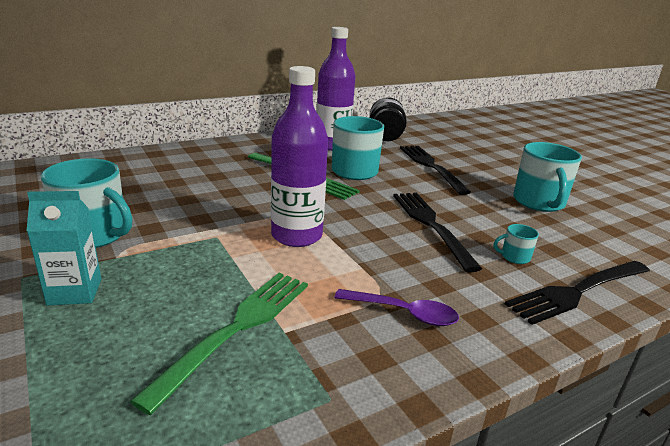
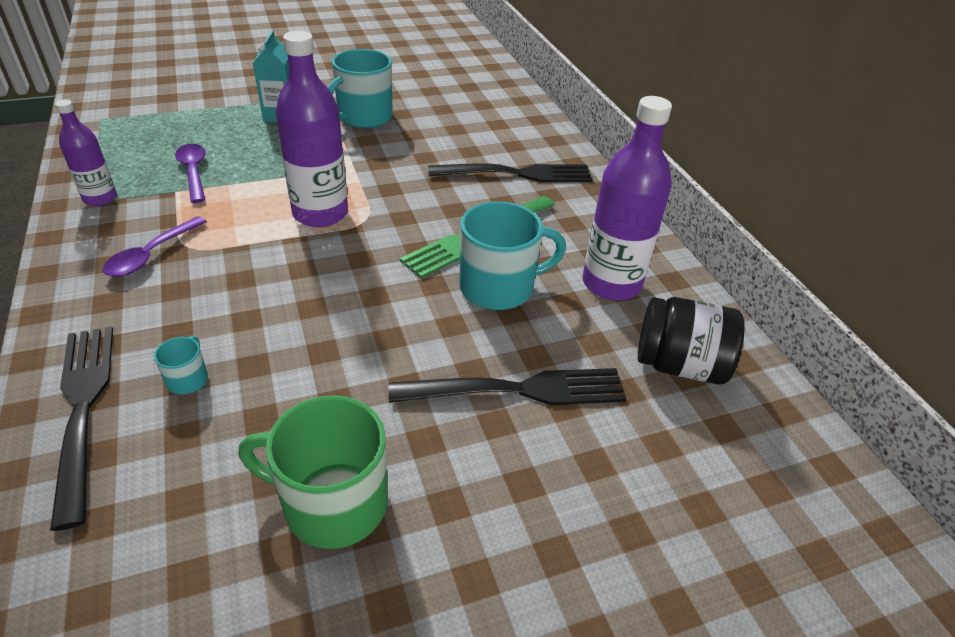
camera: 100 degrees right, 15 degrees up
green fork [130,273,308,415] -> purple spoon [175,144,206,203]
black fork [393,193,482,273] -> black fork moved to [428,164,593,182]
turquoise mug [513,142,582,212] -> green mug [239,395,388,549]
none -> purple bottle [55,99,117,206]

